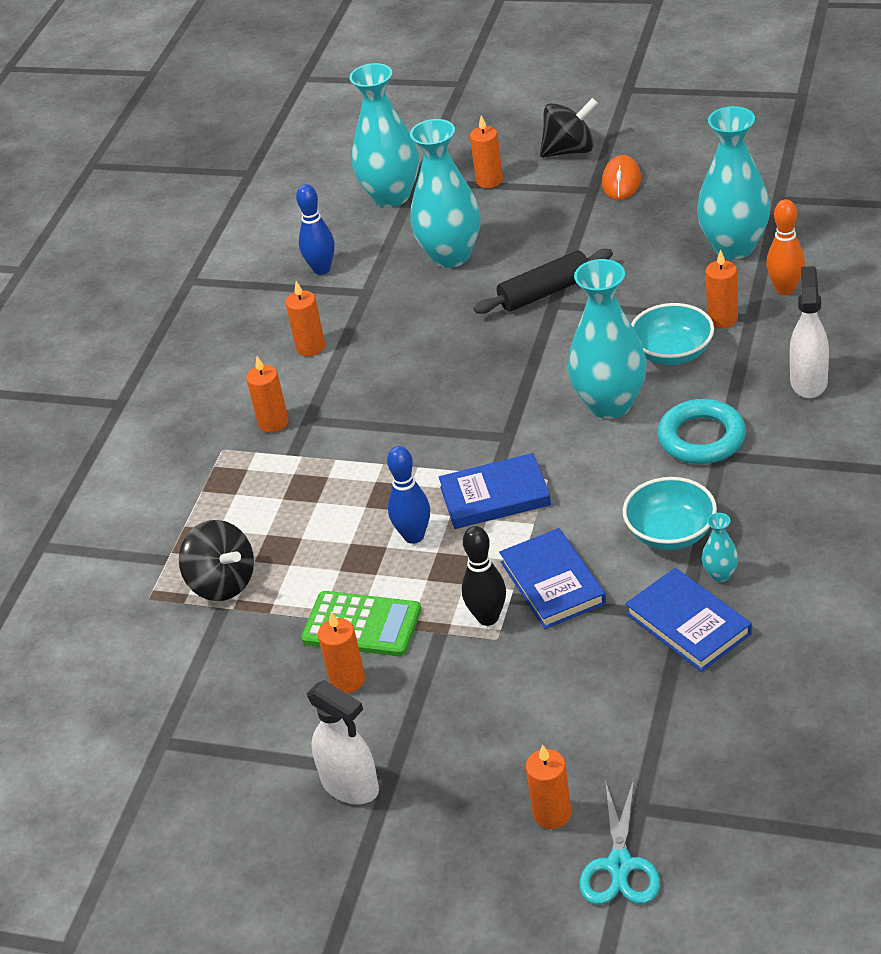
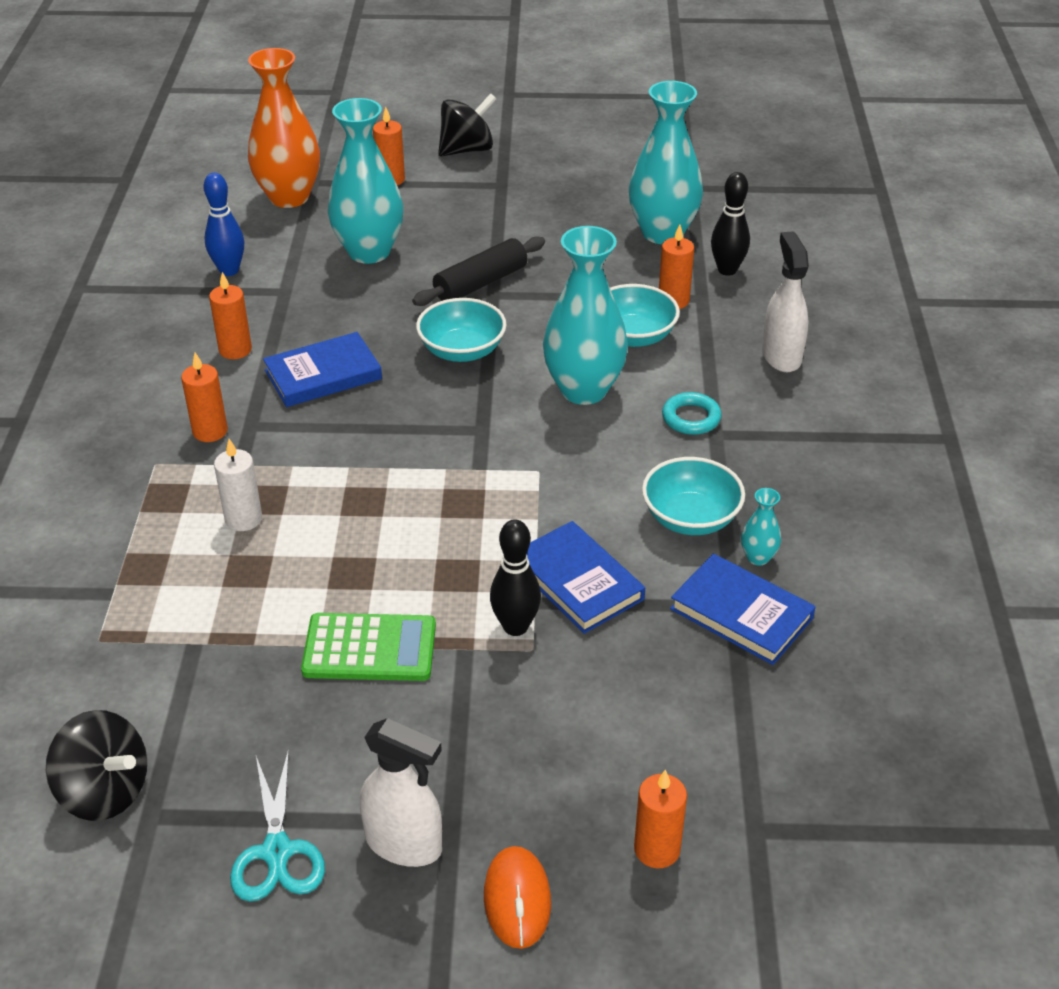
camera: 20 degrees left, 0 degrees up
black spinning top [179,520,254,601] -> black spinning top moved to [46,710,147,821]
orange candle [318,612,365,693] -> none
turquoise vase [349,63,419,207] -> orange vase [248,48,320,208]
blue bowling pin [387,446,430,544] -> none
blue book [439,453,551,529] -> blue book moved to [263,332,382,407]
turquoise scissors [579,779,660,905] -> turquoise scissors moved to [230,749,325,902]
orange mouse [602,155,641,200] -> orange mouse moved to [484,846,551,949]
turquoise ring [657,399,746,464] -> turquoise ring [662,392,722,435], size x0.63
orange bowling pin [766,199,805,295] -> black bowling pin [711,172,750,276]
none -> white candle [214,439,262,531]
none -> turquoise bowl [416,298,507,362]

